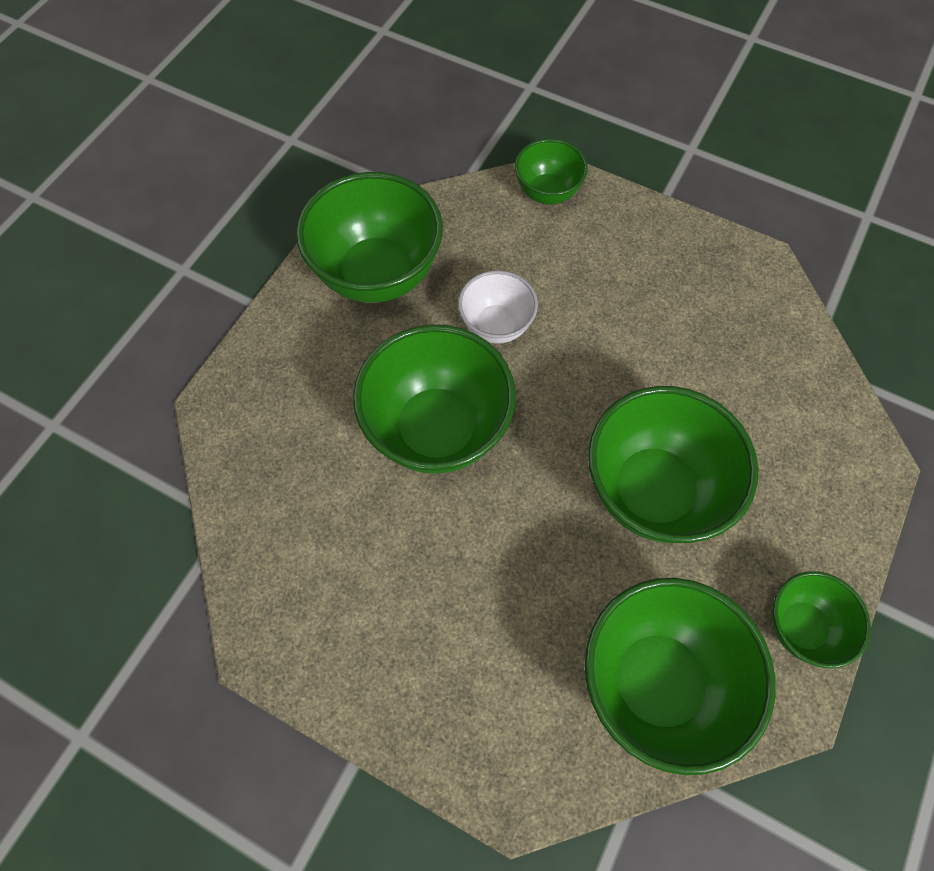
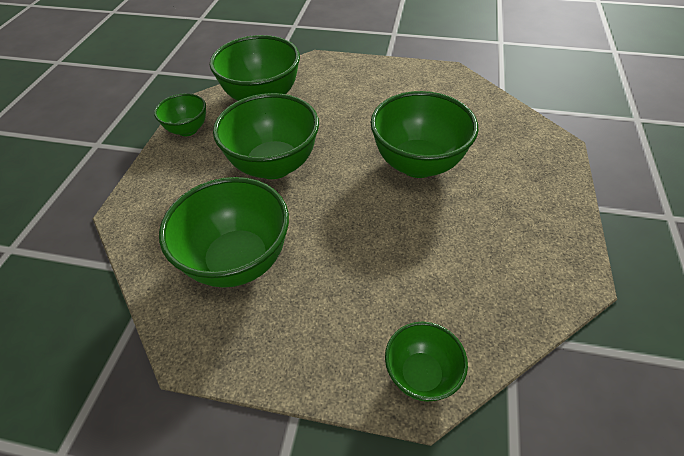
camera: 165 degrees right, 15 degrees down
green bowl [296,172,443,303] -> green bowl moved to [159,177,289,288]
white bowl [458,270,538,344] -> none

